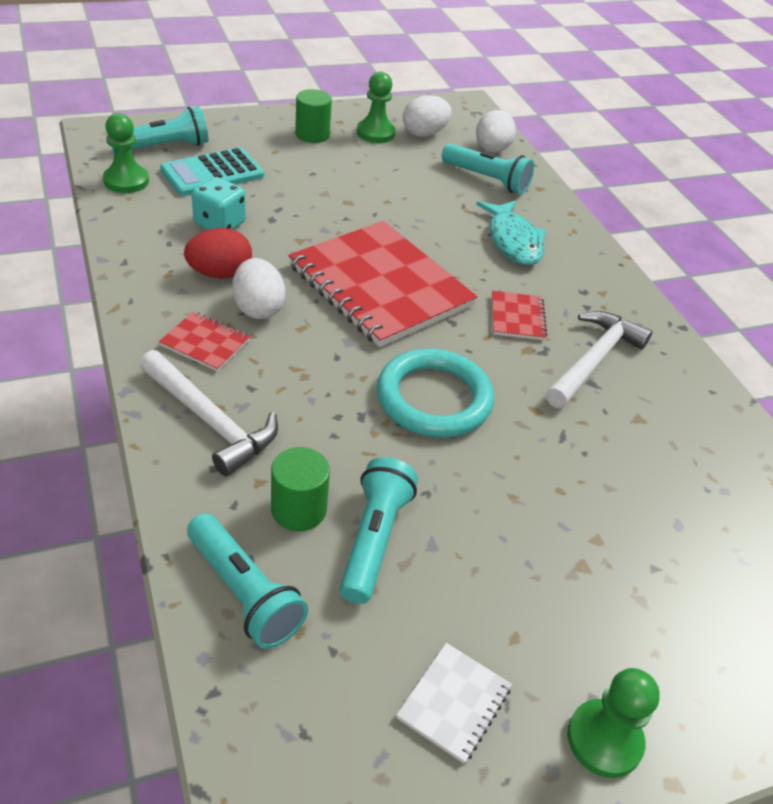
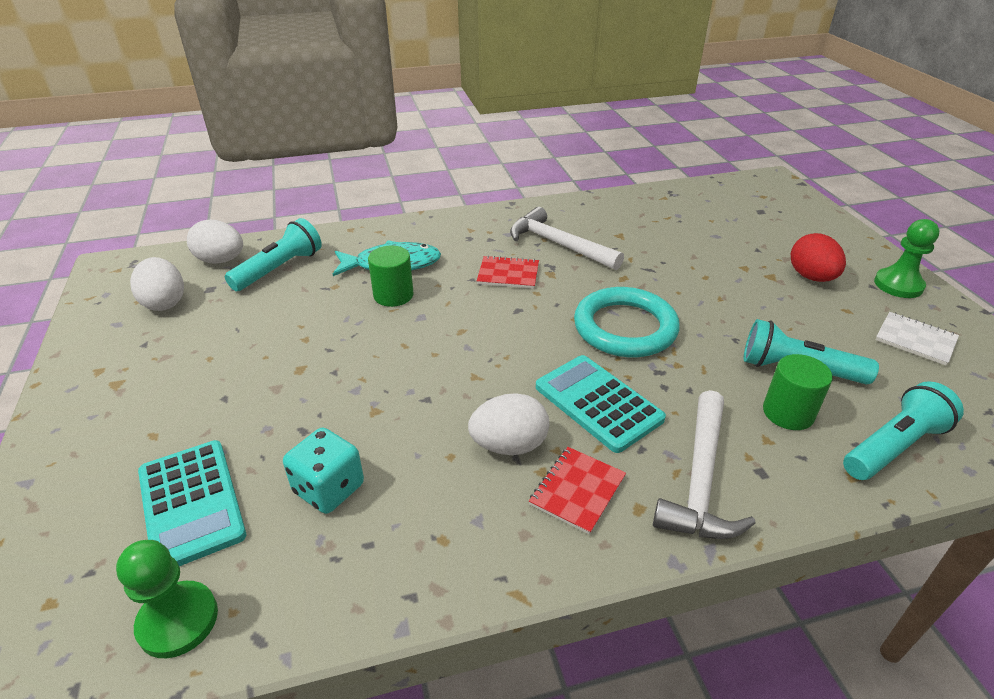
camera: 80 degrees left, 5 degrees down
turquoise flashlight [111,107,208,152] -> none
white hammer [139,350,278,476] -> white hammer turned 150 degrees clockwise [653,390,756,539]
red egg [184,228,252,279] -> red egg moved to [791,233,846,282]
red notebook [288,221,478,347] -> none
green cylinder [295,89,332,143] -> green cylinder moved to [368,246,414,307]
green pawn [357,72,395,143] -> none
none -> turquoise calculator [536,355,666,453]

